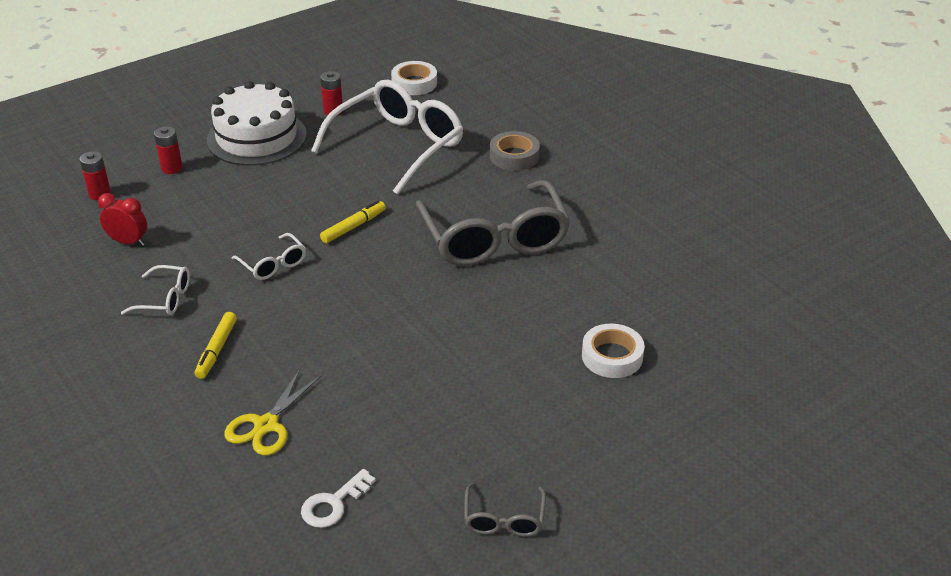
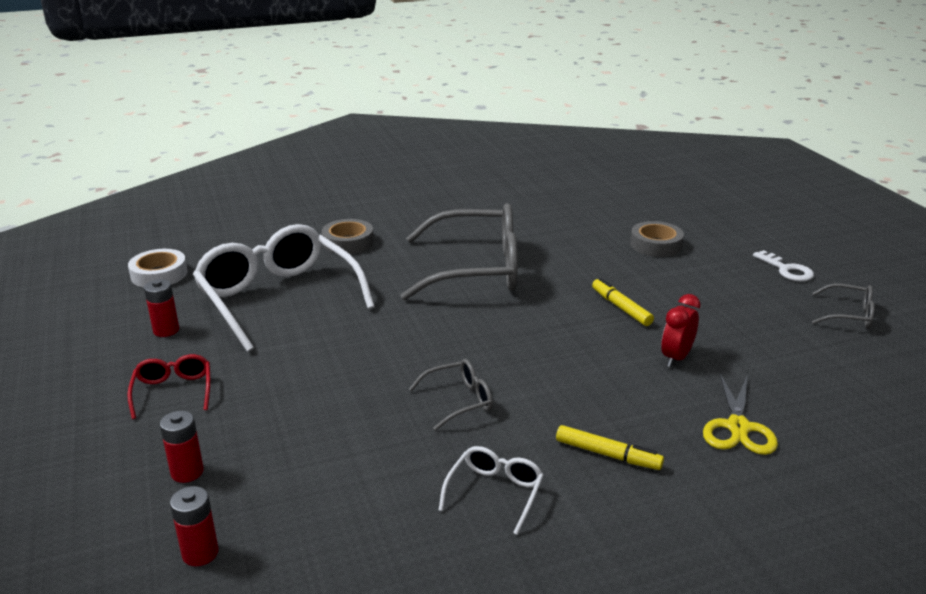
camera: 75 degrees left, 10 degrees down
red clock [98,193,147,246] -> red clock moved to [661,294,701,367]
white cake [207,81,307,166] -> red glasses [127,354,210,419]
yellow scissors [224,369,321,455] -> yellow scissors turned 60 degrees clockwise [703,374,778,455]
white glasses [231,233,306,280] -> grey glasses [409,359,493,431]
white key [301,469,376,528] -> white key moved to [753,250,814,282]
yellow marker [320,201,386,243] -> yellow marker moved to [592,278,654,326]
white tape [582,323,644,378] -> grey tape [630,221,684,257]

